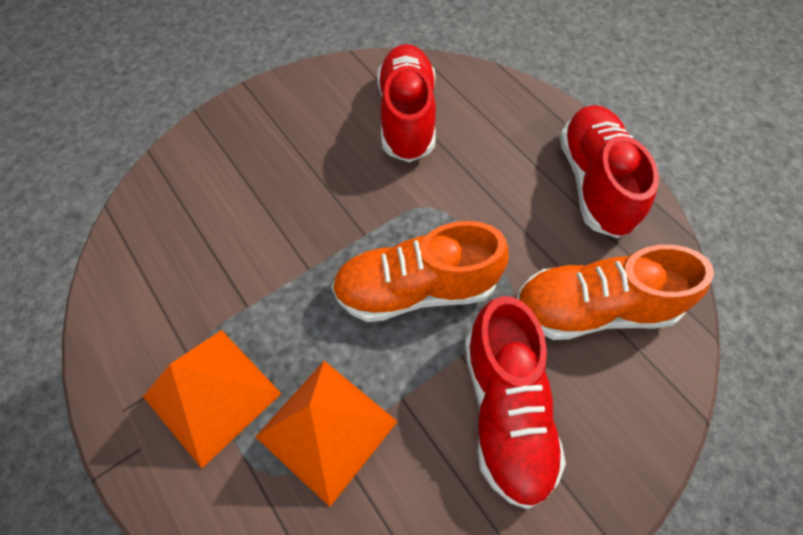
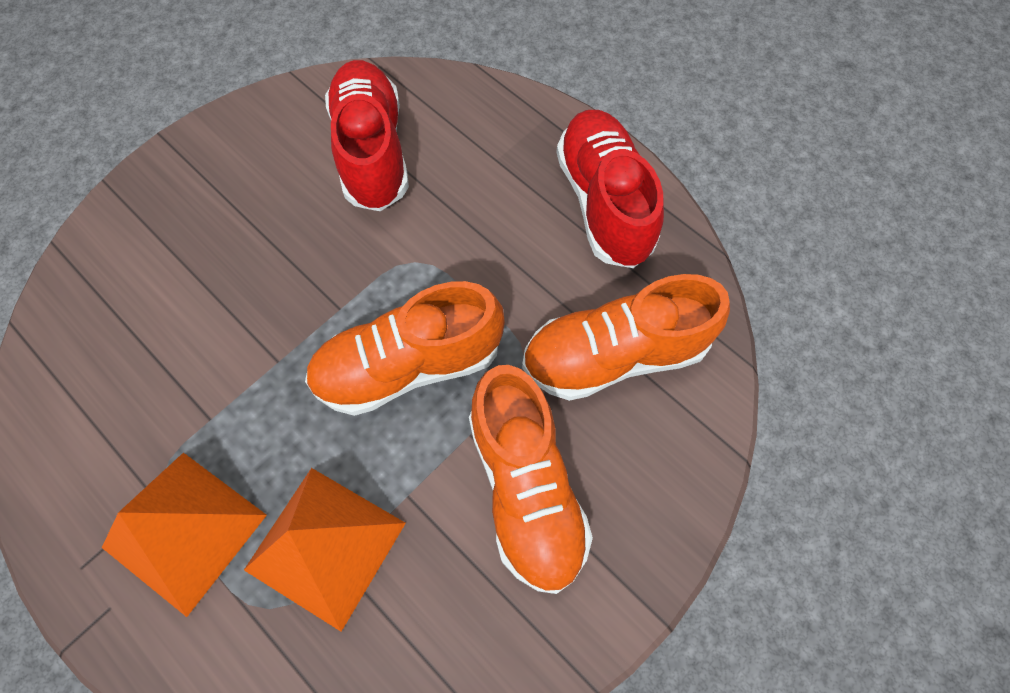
camera: 10 degrees left, 5 degrees up
red shoe [465,296,566,509] -> orange shoe [469,365,593,594]

